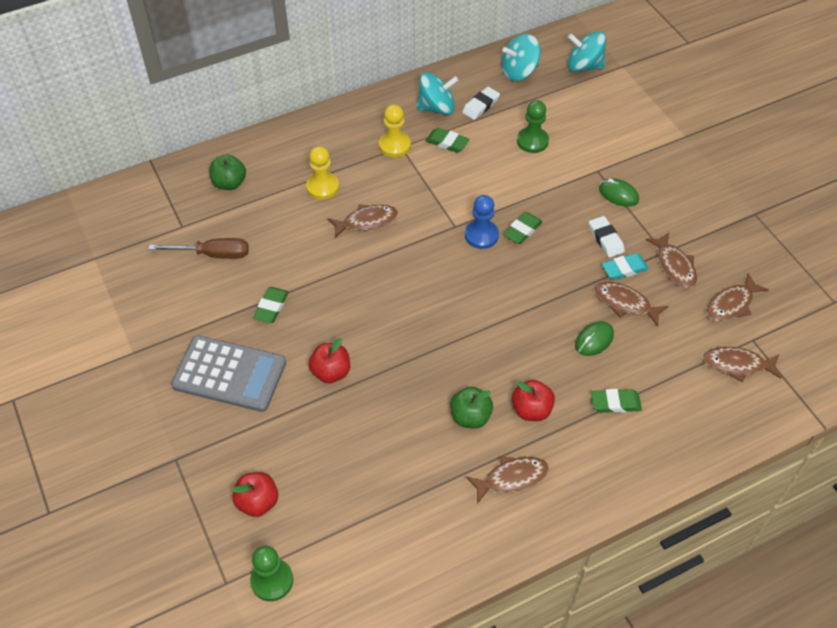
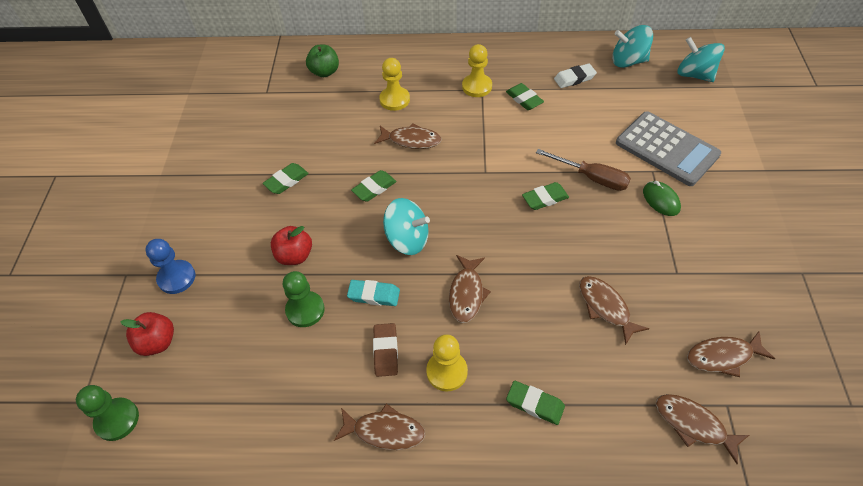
camera: 30 degrees right, 0 degrees up
brown screwdriver [149,238,249,259] -> brown screwdriver moved to [536,149,631,191]
grey calculator [171,335,286,412] -> grey calculator moved to [616,111,721,186]
turquoise spinning top [417,72,459,115] -> turquoise spinning top moved to [383,198,430,255]
green apple [450,387,493,428] -> brown eraser [373,323,398,377]
blue pawn [465,195,499,249] -> blue pawn moved to [145,239,195,294]
red apple [512,380,555,421] -> yellow pawn [426,334,468,392]
green pawn [517,100,549,153] -> green pawn moved to [283,271,325,327]
green mouse [575,321,614,356] -> none
white eraser [589,216,625,258] -> none
turquoise eraser [602,253,649,280] -> turquoise eraser moved to [347,280,400,306]
brown fish [645,232,697,288] -> brown fish moved to [449,255,491,323]
none -> green eraser [351,170,396,202]

